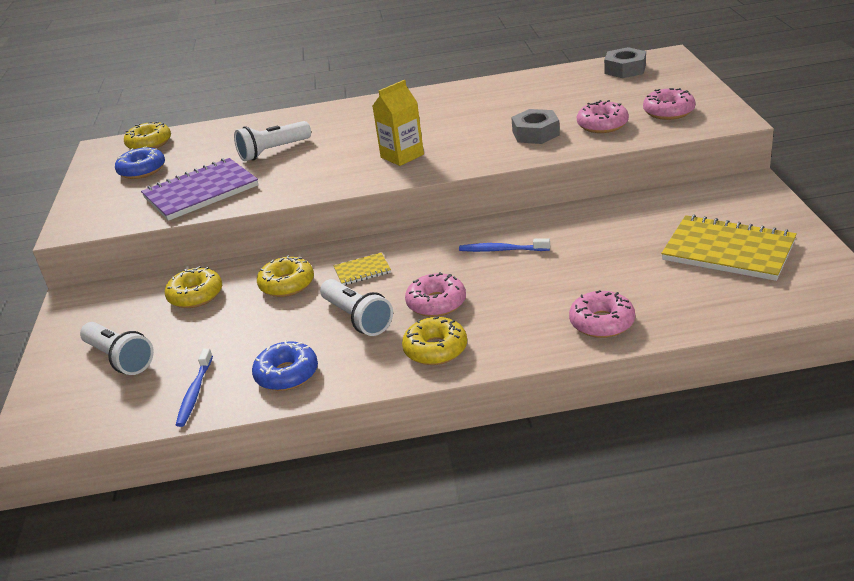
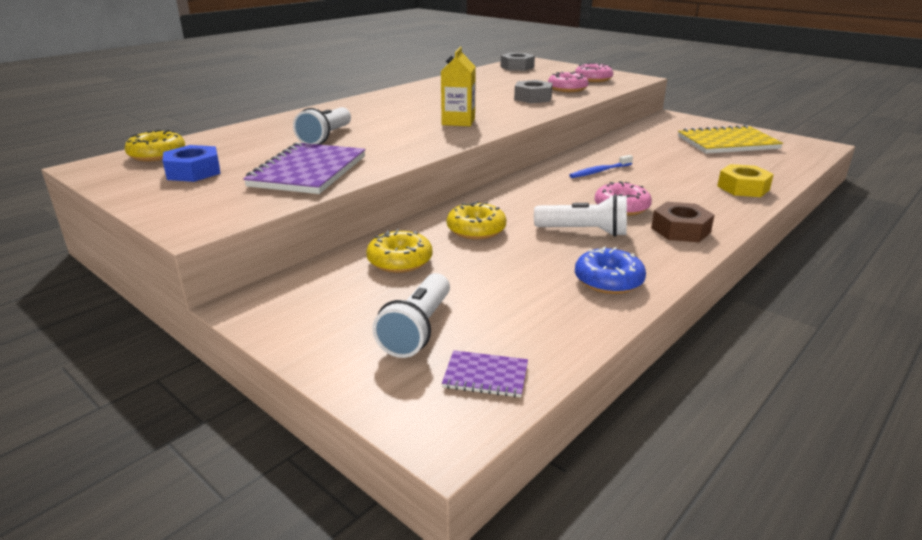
camera: 45 degrees left, 5 degrees down
white flashlight [80,322,154,375] -> white flashlight turned 105 degrees clockwise [372,273,450,358]
blue donut [115,146,165,179] -> blue nut [163,145,220,182]
blue toothbrush [176,348,213,427] -> none
yellow notebook [333,253,391,285] -> none
yellow donut [402,317,467,365] -> brown nut [651,202,714,242]
pink donut [569,290,635,338] -> yellow nut [717,164,774,197]
none -> purple notebook [442,350,528,398]

